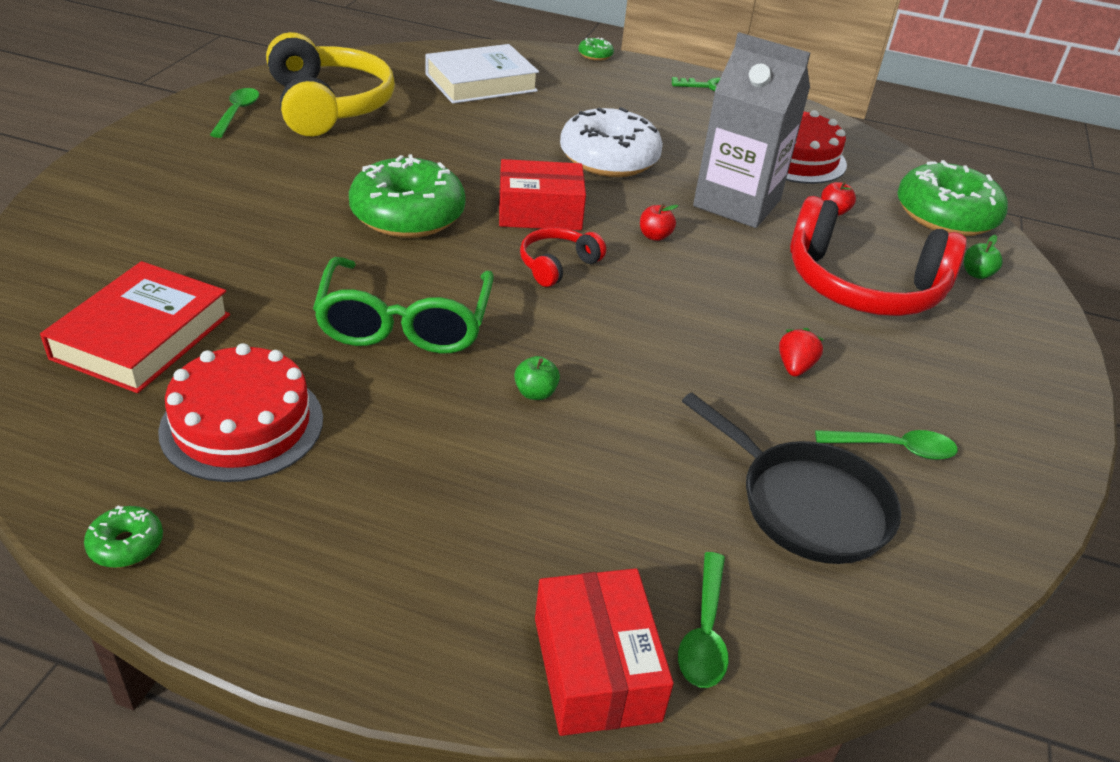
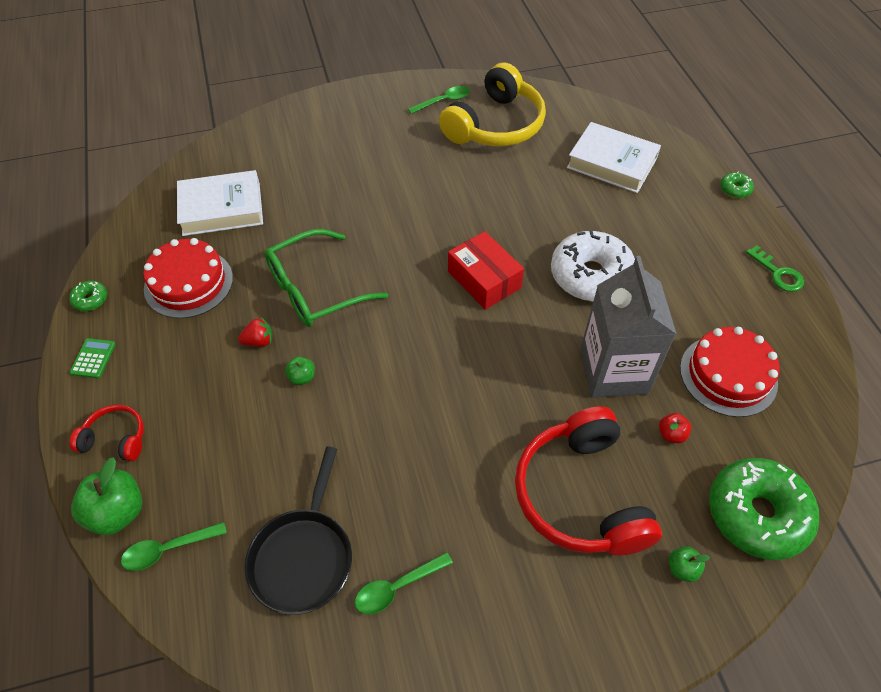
camera: 60 degrees right, 15 degrees up
red book [40,261,230,393] -> white book [177,170,263,236]
green donut [349,154,466,238] -> none
red headphones [520,228,606,287] -> red headphones moved to [69,405,144,461]
red box [535,568,674,736] -> green apple [71,457,142,535]
red apple [640,203,679,241] -> none
red strawberry [779,328,824,377] -> red strawberry moved to [238,317,273,347]
green spoon [815,430,958,460] -> green spoon turned 90 degrees clockwise [355,552,453,614]
none -> green calculator [70,338,116,378]

